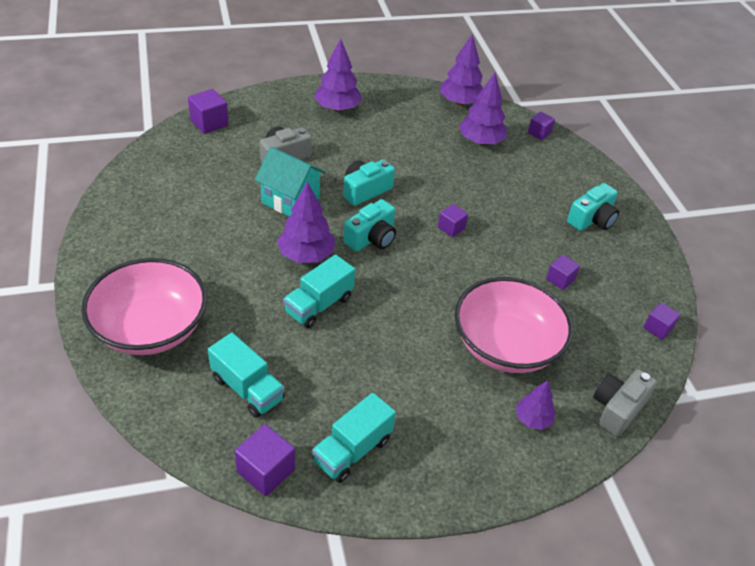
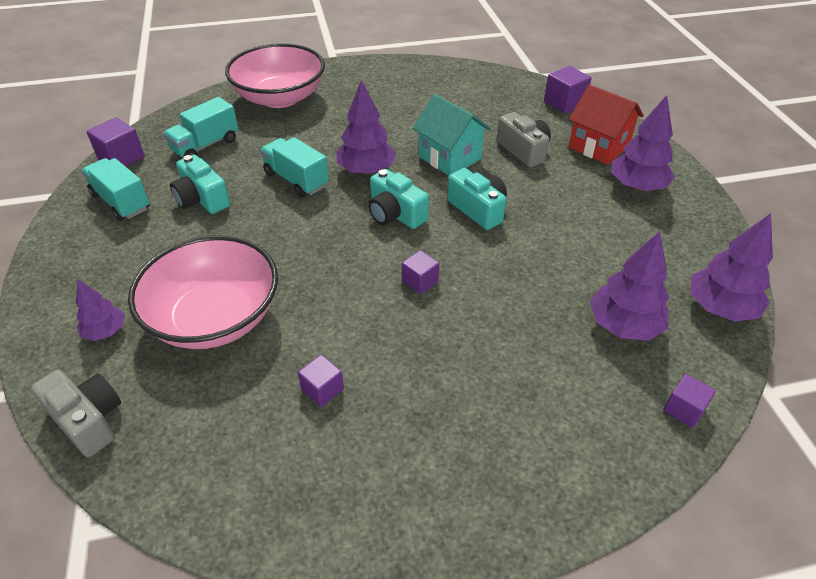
camera: 95 degrees right, 0 degrees up
turquoise house [255,147,326,217] -> turquoise house turned 75 degrees counterclockwise [413,94,491,176]
turquoise camera [567,183,619,231] -> turquoise camera moved to [170,155,230,214]
purple cube [643,302,680,340] -> none
none -> red house [569,85,644,165]

